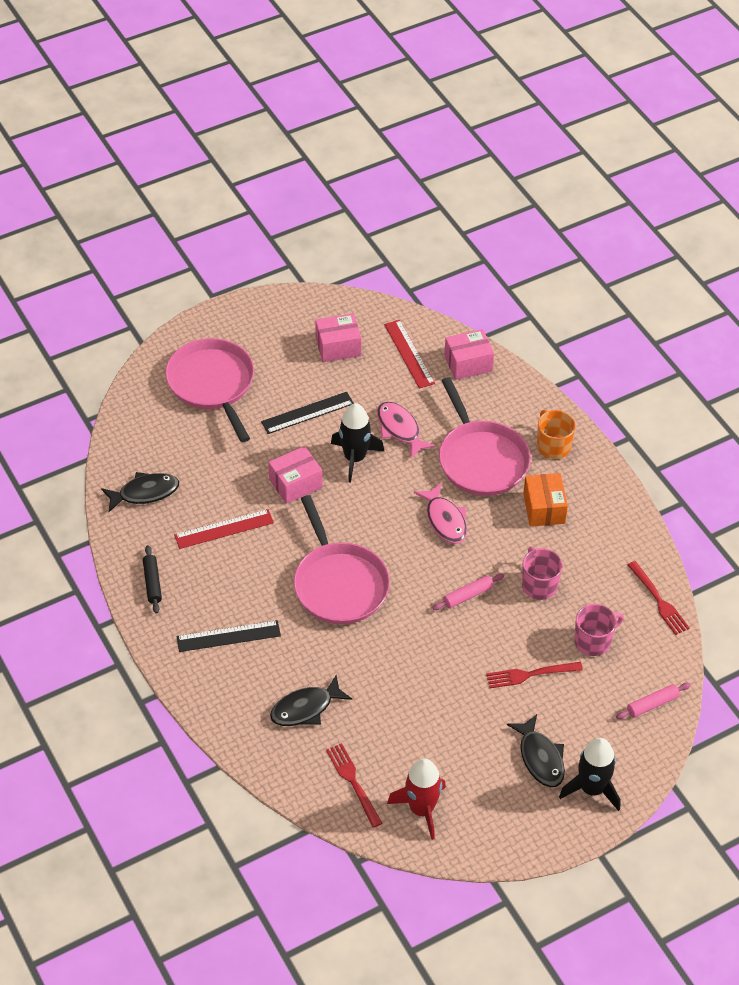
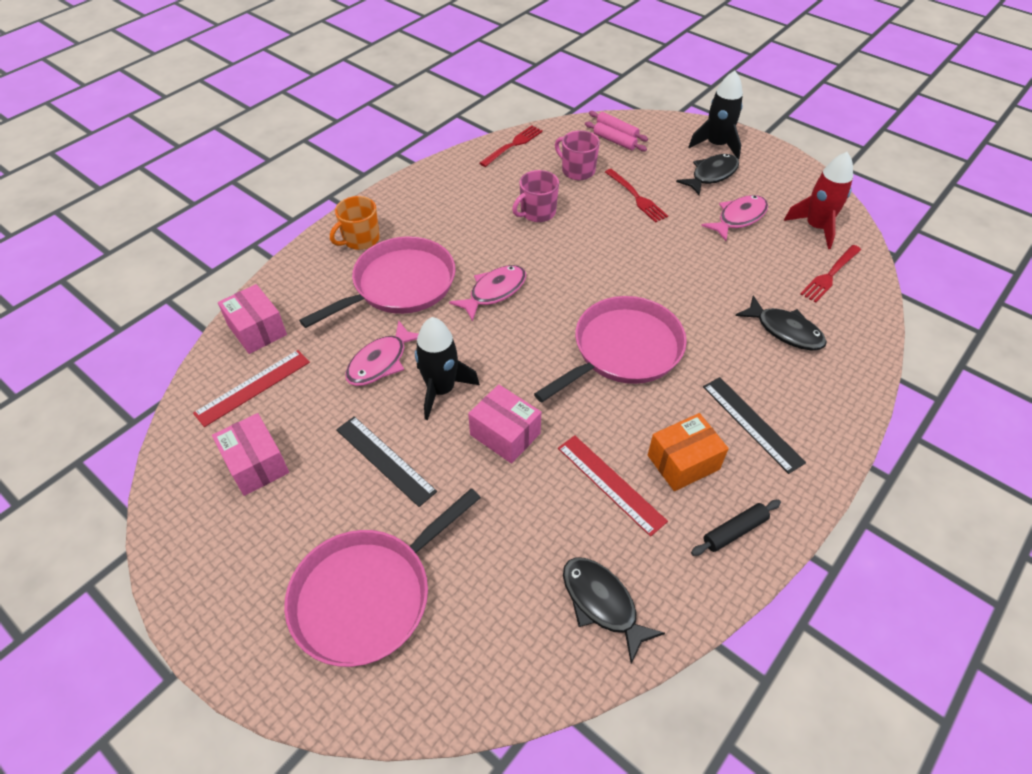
camera: 110 degrees left, 0 degrees up
pink rolling pin [433,574,504,610] -> pink rolling pin moved to [585,121,647,152]
orange box [523,473,568,527] -> orange box moved to [648,413,729,491]
none -> pink fish [701,195,768,241]

